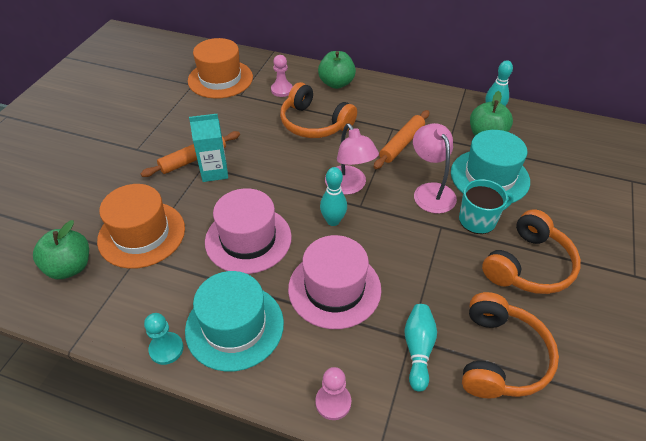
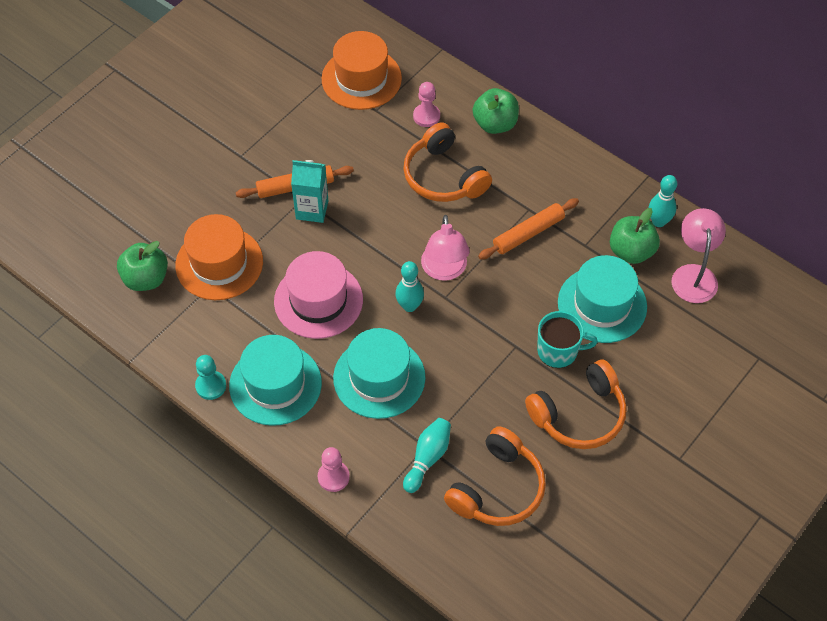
camera: 20 degrees right, 10 degrees up
pink hat [288,235,381,329] -> turquoise hat [333,328,425,419]
pink lamp [413,123,457,214] -> pink lamp moved to [671,208,726,303]

